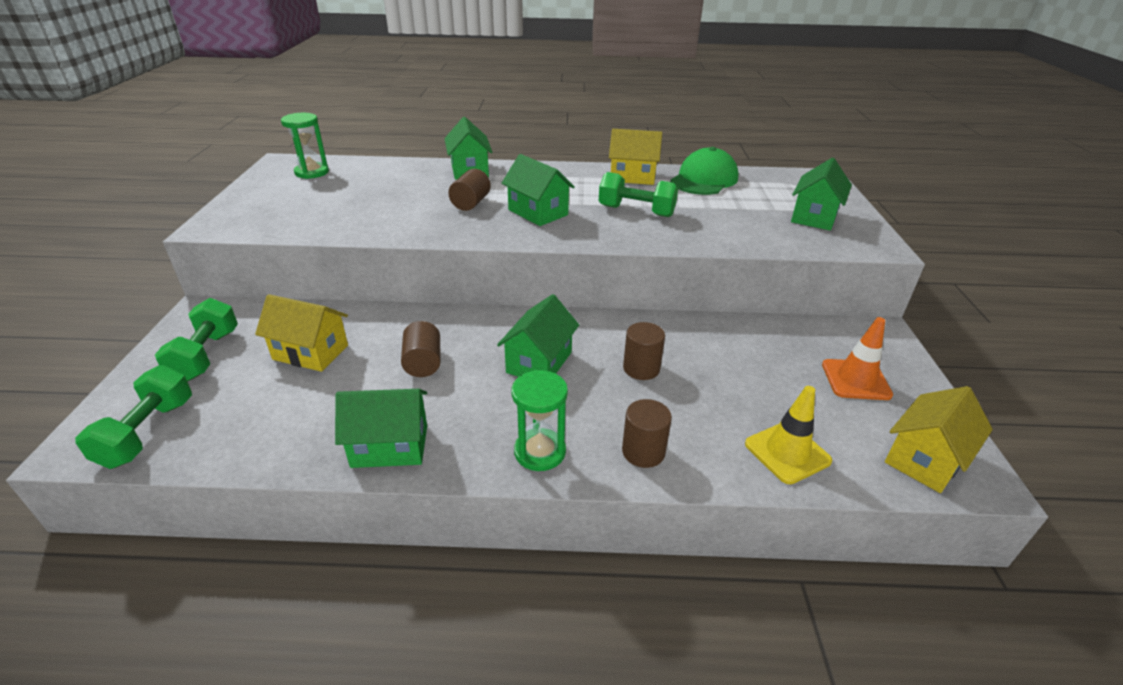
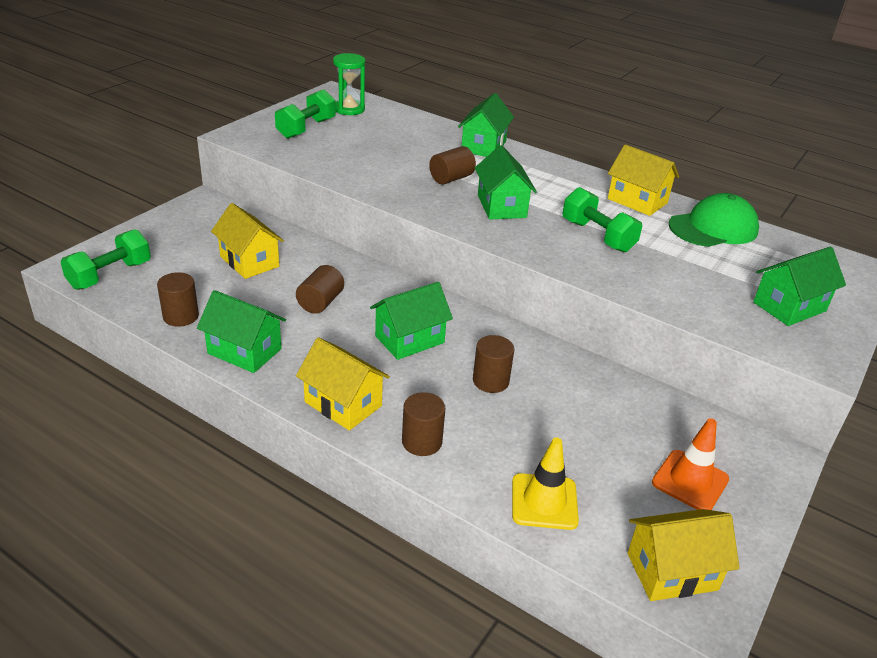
camera: 30 degrees right, 0 degrees up
green dumbbell [155,298,238,382] -> green dumbbell moved to [275,89,336,139]
green hourglass [512,370,568,471] -> yellow house [296,337,390,431]
none -> brown cylinder [157,272,199,327]

